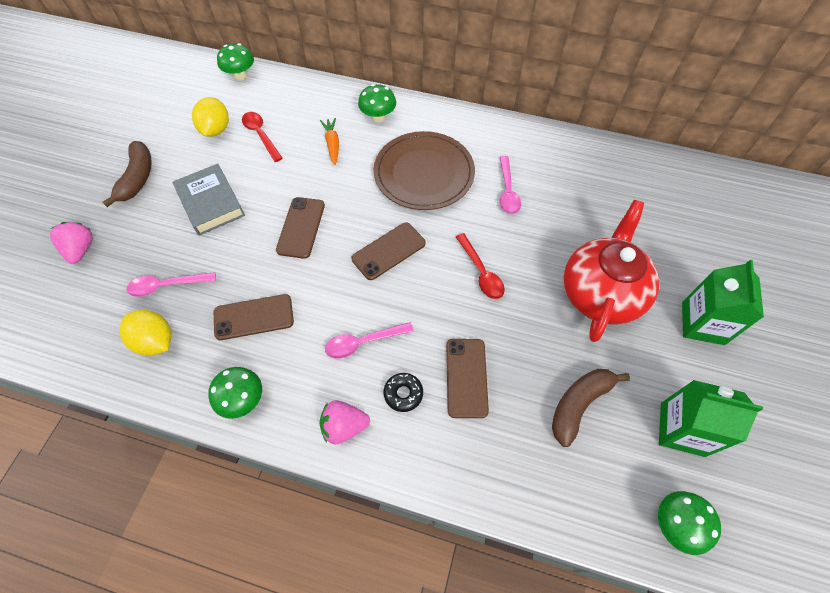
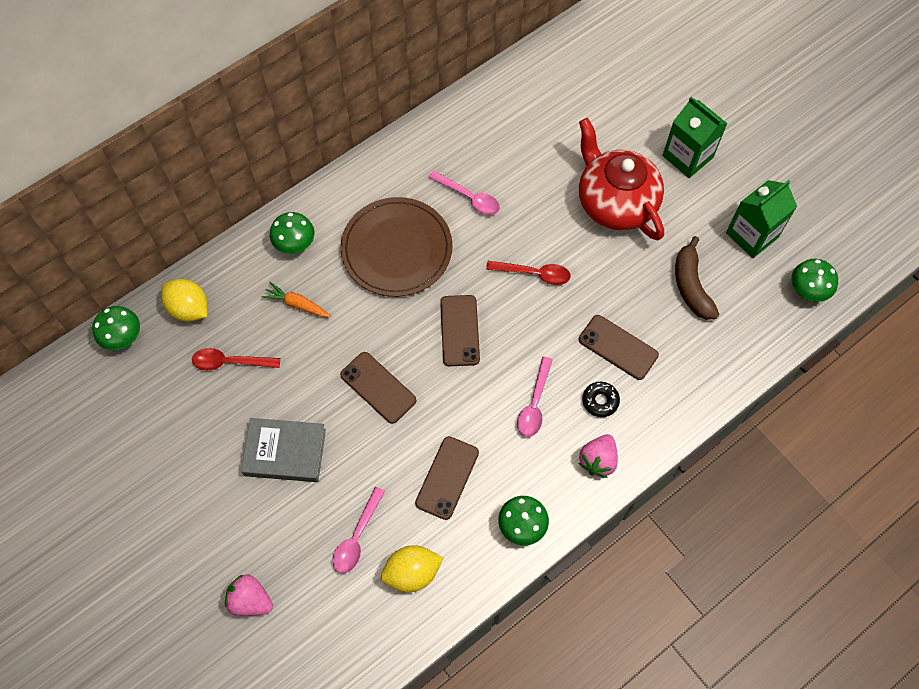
camera: 55 degrees left, 5 degrees up
brown banana [102,141,152,207] -> none
yellow lemon [192,97,229,137] -> yellow lemon moved to [161,279,208,322]

